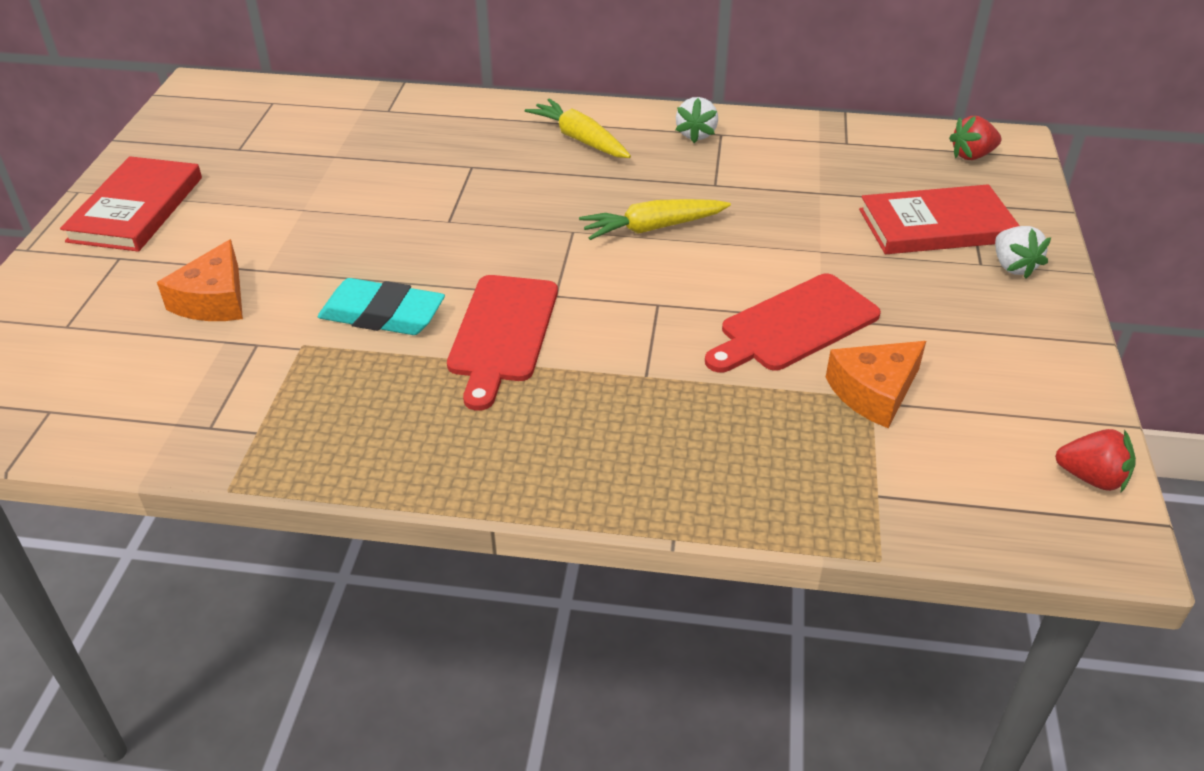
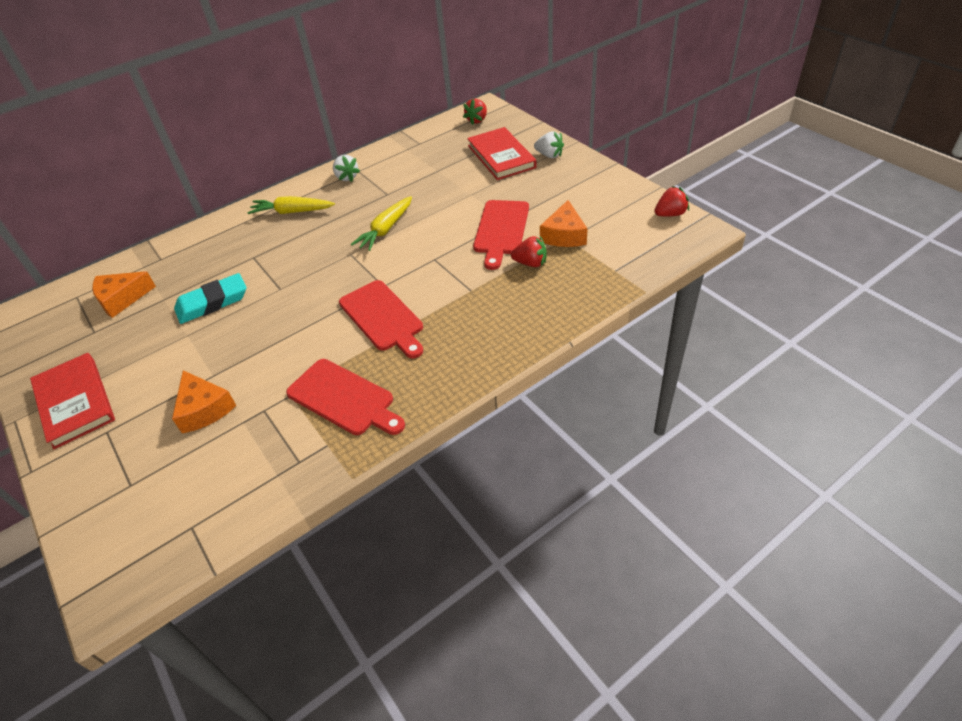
camera: 40 degrees left, 5 degrees up
turquoise eraser [318,278,445,335] -> turquoise eraser moved to [174,273,246,324]
red book [859,184,1020,254] -> red book turned 60 degrees counterclockwise [467,127,536,180]
none -> orange cheese [92,271,156,318]
none -> red cutting board [286,359,405,435]
none -> red strawberry [511,236,547,267]

